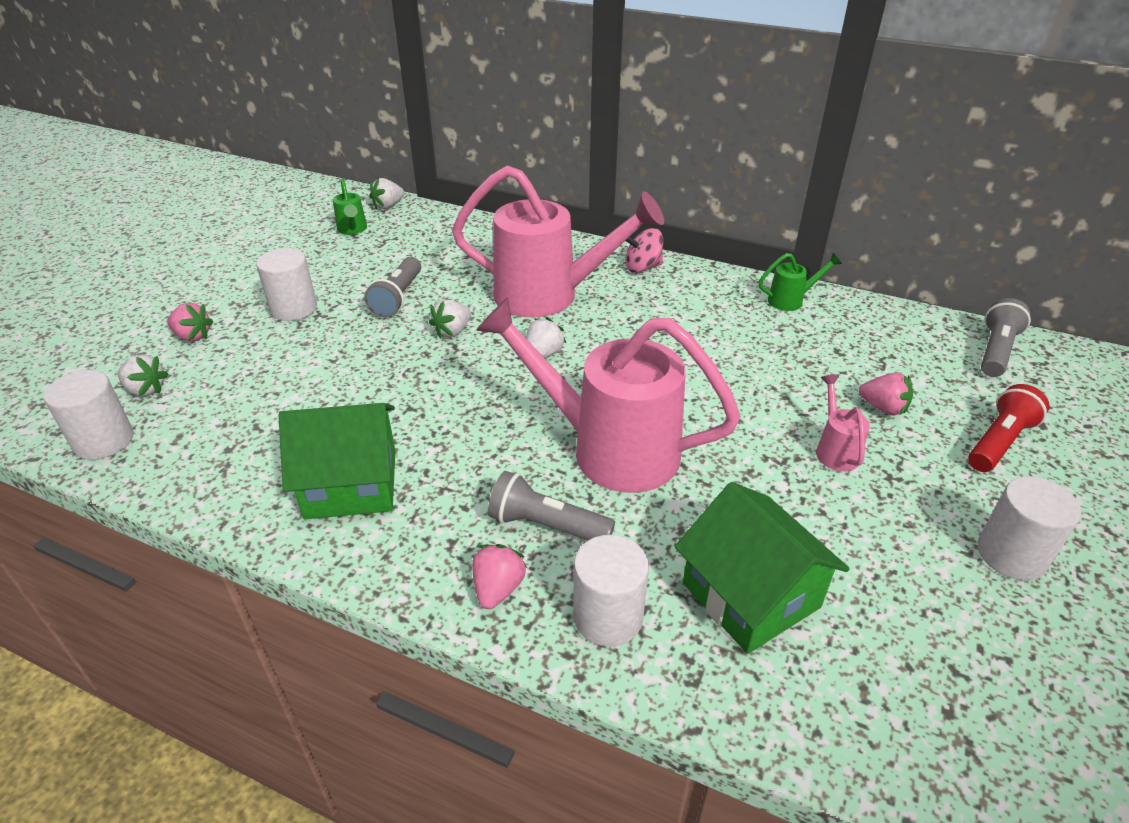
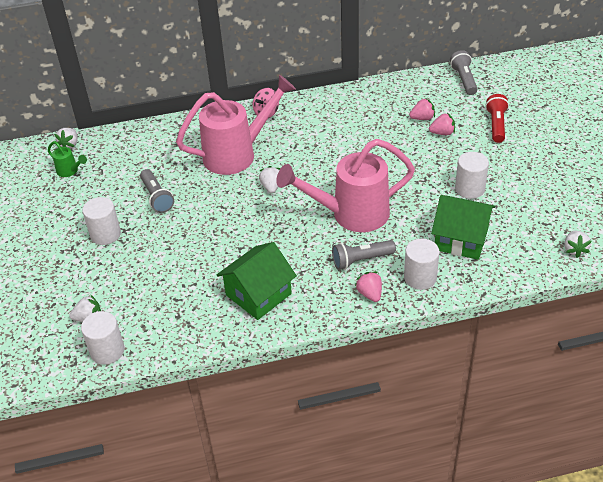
camera: 35 degrees left, 5 degrees up
pink strawberry [167,303,214,341] -> pink strawberry moved to [409,98,435,120]
white strawberry [429,299,471,338] -> white strawberry moved to [564,231,592,258]
green watering can [758,253,842,311] -> none
pink watering can [816,375,870,471] -> none
white cylinder [977,476,1081,580] -> white cylinder moved to [455,152,489,199]

